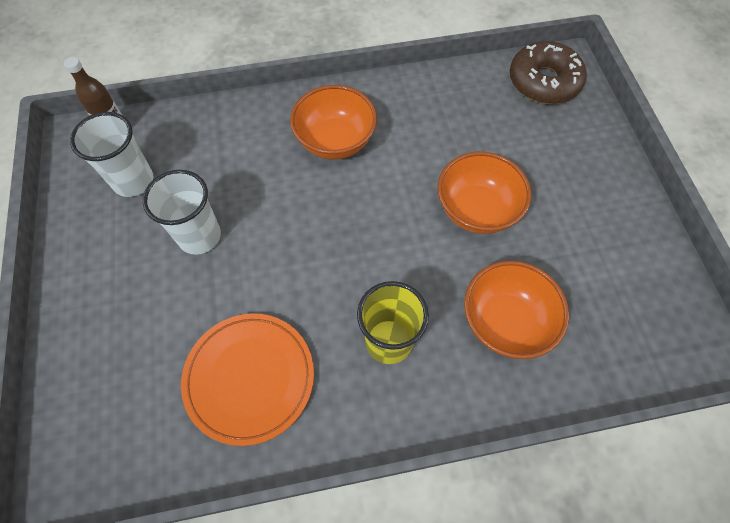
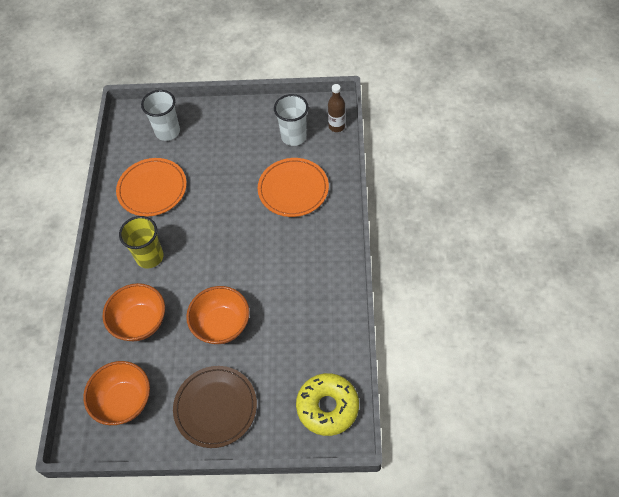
camera: 105 degrees right, 5 degrees down
white cup [143,170,221,255] -> white cup moved to [141,90,180,141]
orange bowl [290,85,377,160] -> orange bowl moved to [83,361,150,425]
brown donut [510,41,586,104] -> yellow donut [296,373,359,436]
none -> brown plate [173,366,257,448]
none -> orange plate [258,158,329,217]

